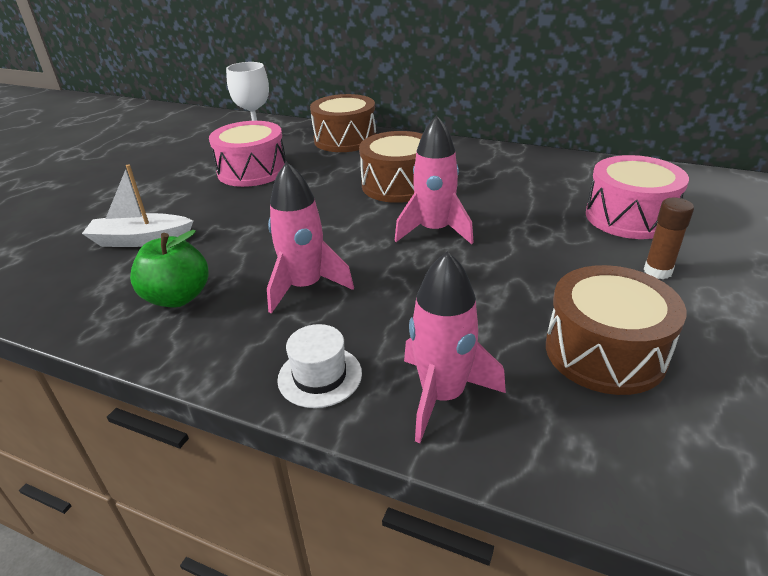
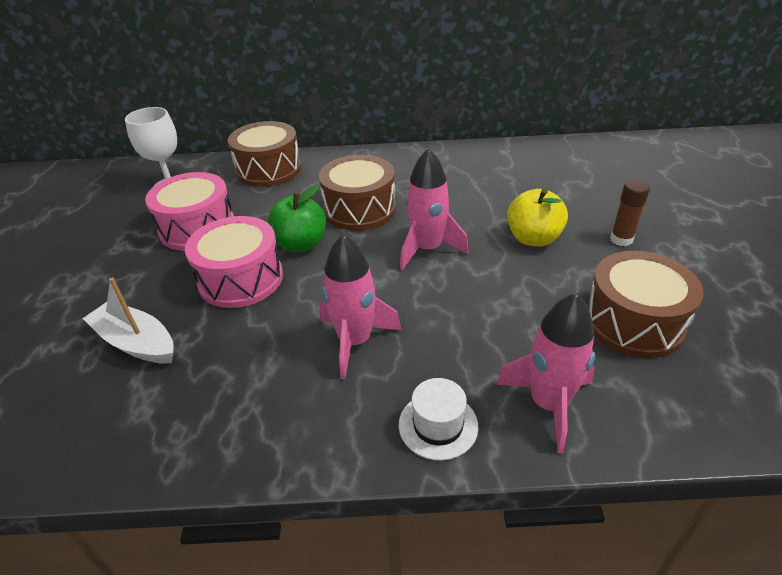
camera: 25 degrees left, 5 degrees up
white boat [82,164,193,247] -> white boat turned 60 degrees clockwise [82,278,174,364]
green apple [130,230,208,308] -> green apple moved to [267,185,326,253]
pink drum [586,155,689,239] -> pink drum moved to [185,216,283,308]
none -> yellow apple [507,188,568,247]

